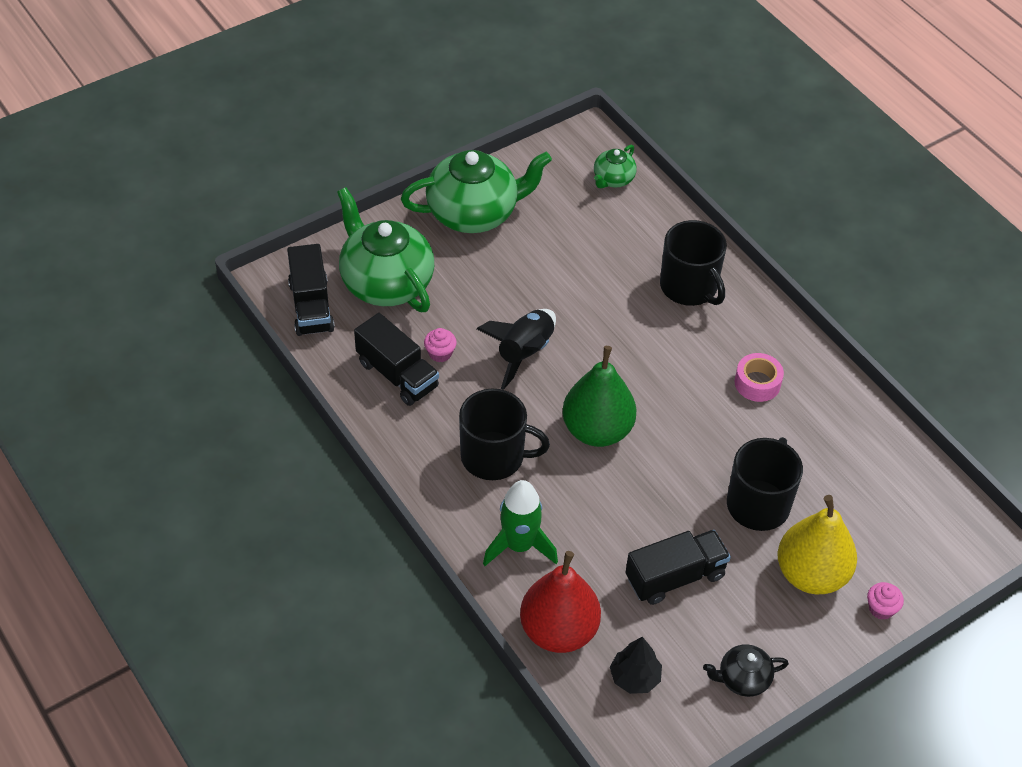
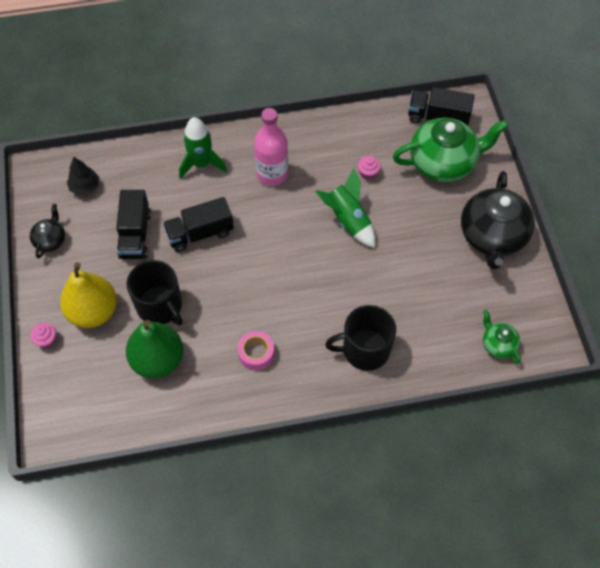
camera: 115 degrees right, 10 degrees up
black truck [354,313,439,406] -> black truck moved to [163,197,234,252]
green teapot [401,150,552,233] -> black teapot [461,171,535,269]
black mug [459,389,550,480] -> pink bottle [254,108,288,186]
black rocket [477,309,556,390] -> green rocket [315,168,375,248]
red pear [520,551,601,653] -> none
green pear [562,346,636,447] -> green pear moved to [126,320,183,378]

